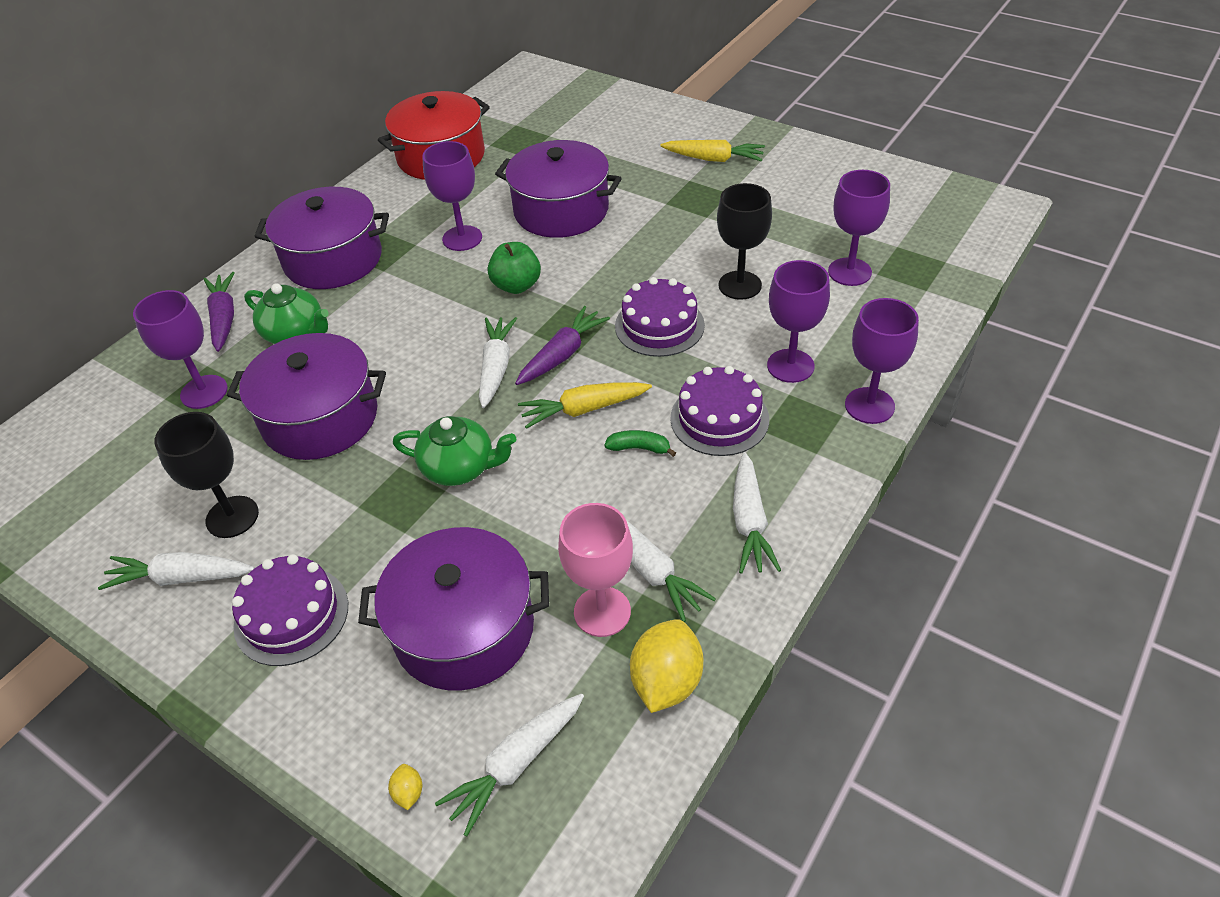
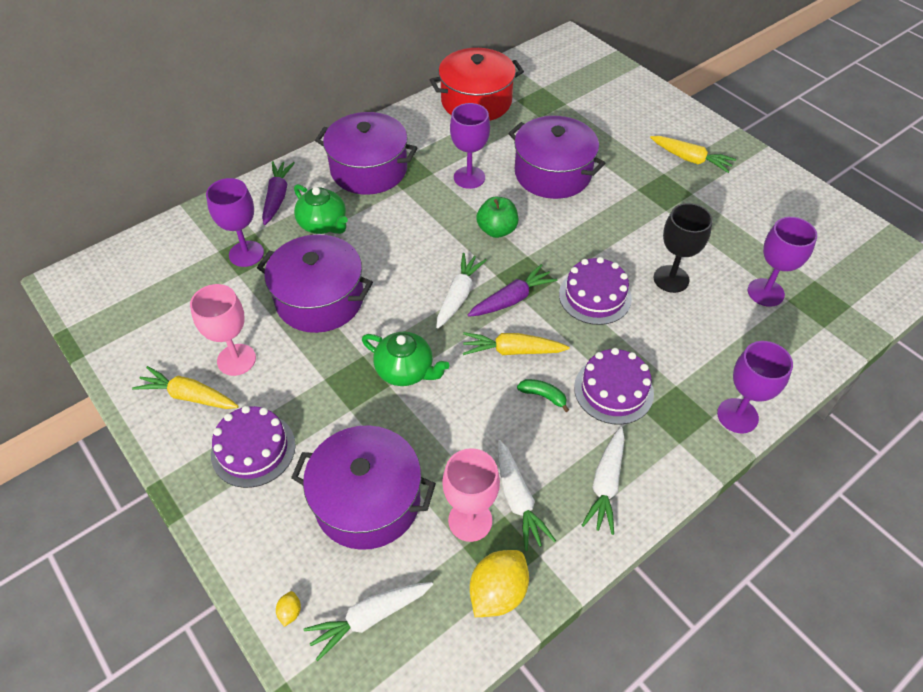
camera: 15 degrees right, 5 degrees up
white carrot [98,552,255,590] -> yellow carrot [132,366,239,409]
black goblet [154,412,259,538] -> pink goblet [190,284,256,376]
purple goblet [767,260,830,383] -> none

